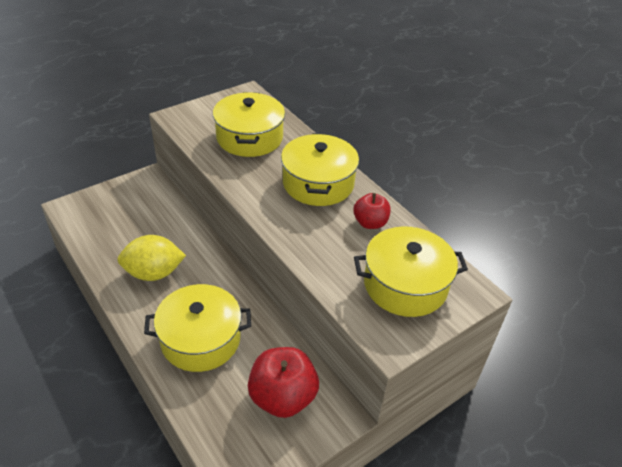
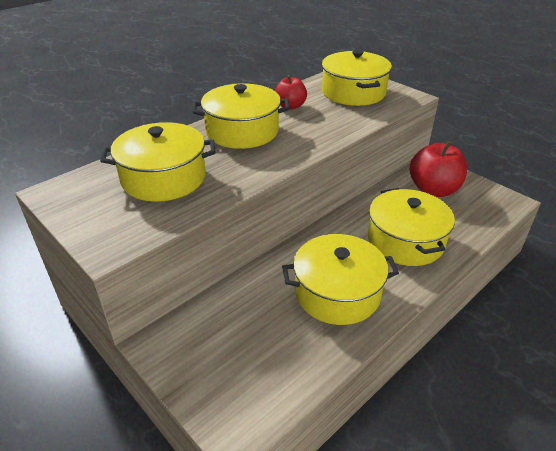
camera: 95 degrees left, 5 degrees down
yellow lemon [117,235,186,281] -> yellow pot [282,234,399,325]

